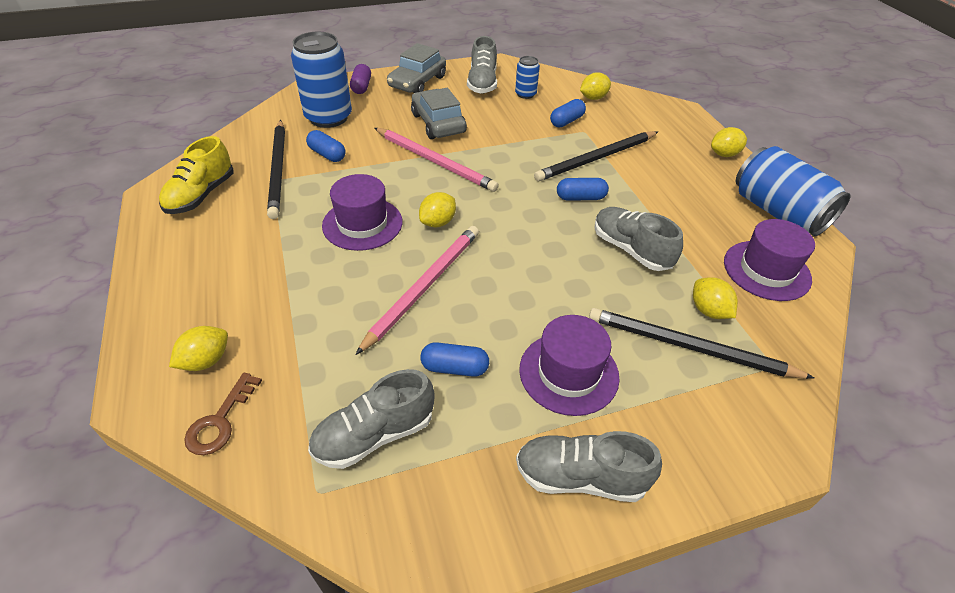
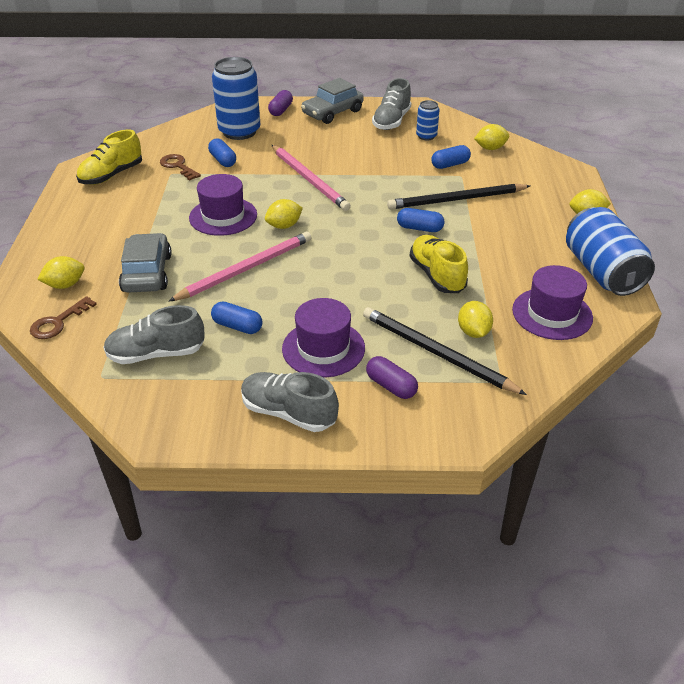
camera: 20 degrees right, 5 degrees down
black pencil [267,120,285,219] -> brown key [160,154,201,180]
grey car [411,88,467,139] -> grey car moved to [119,233,172,293]
grey shoe [594,207,683,271] -> yellow shoe [409,235,468,293]
none -> purple capsule [366,356,418,399]

